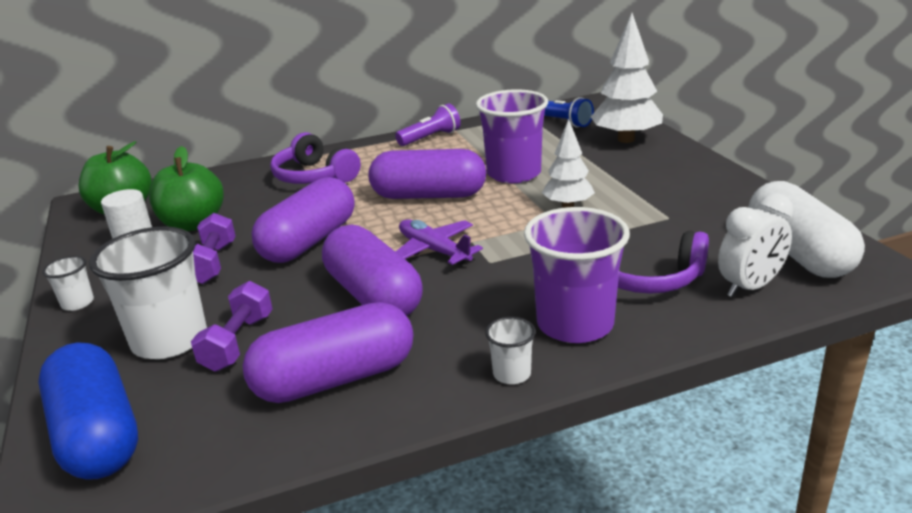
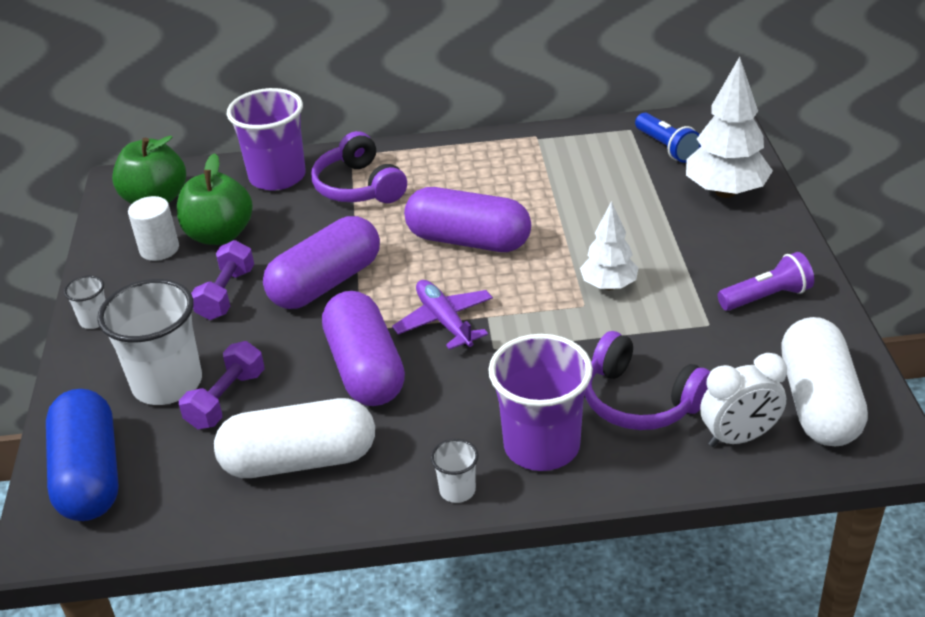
camera: 15 degrees right, 10 degrees up
purple capsule [243,302,413,403] -> white capsule [214,398,375,478]
purple flashlight [395,103,461,146] -> purple flashlight moved to [718,252,814,311]
purple cup [476,89,548,183] -> purple cup moved to [227,88,306,191]

